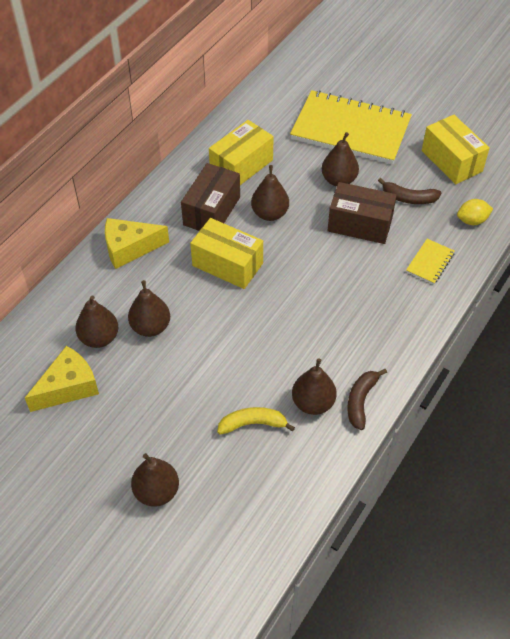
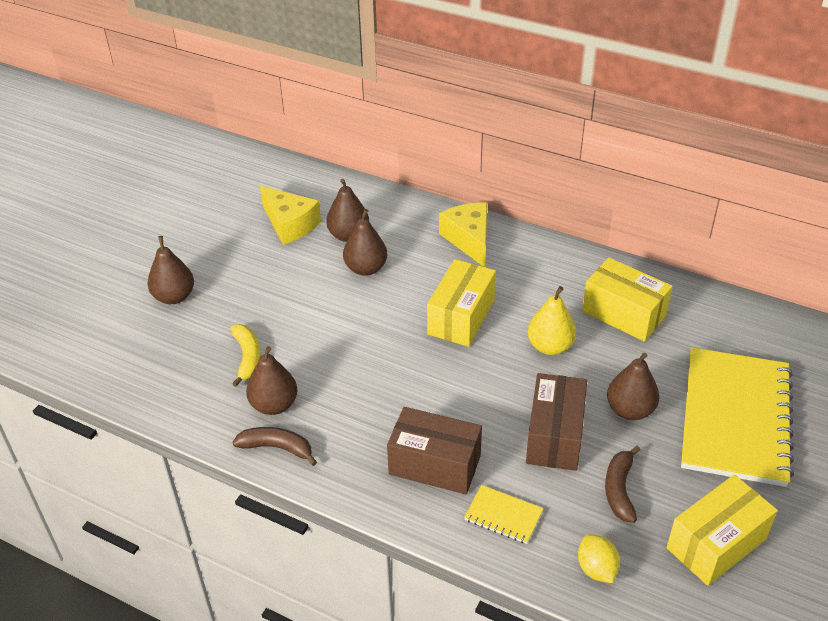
camera: 85 degrees right, 10 degrees down
brown box [181,163,240,231] -> brown box moved to [387,407,482,494]
brown pear [251,165,289,221] -> yellow pear [528,286,576,355]

